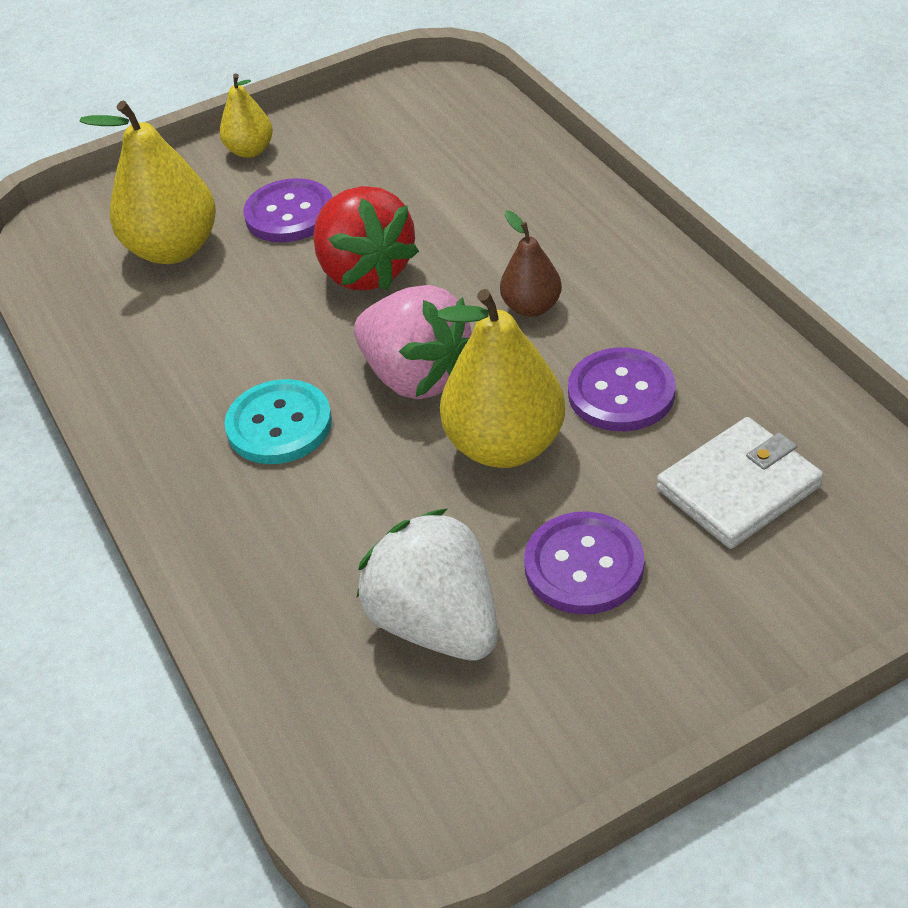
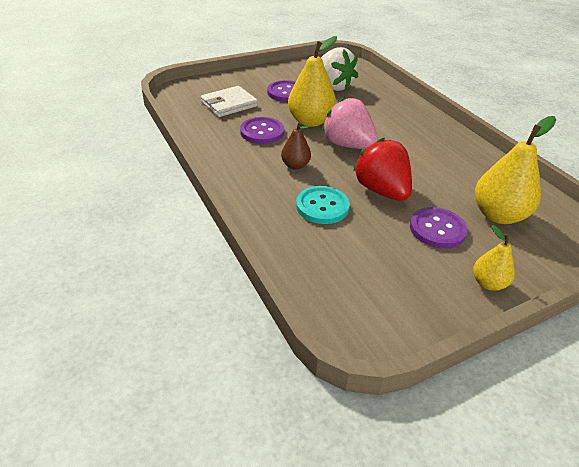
camera: 175 degrees right, 5 degrees down
turquoise button [225,379,332,464] -> turquoise button moved to [296,186,350,224]

